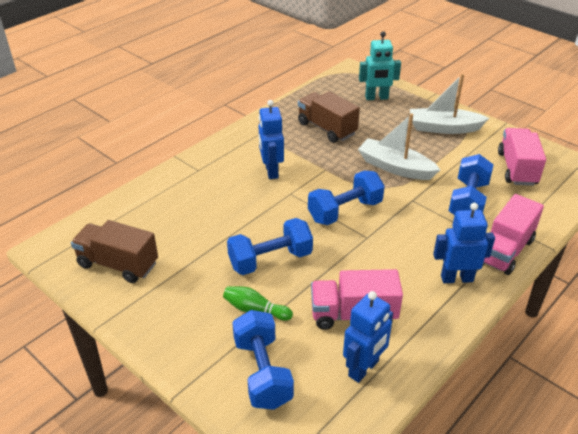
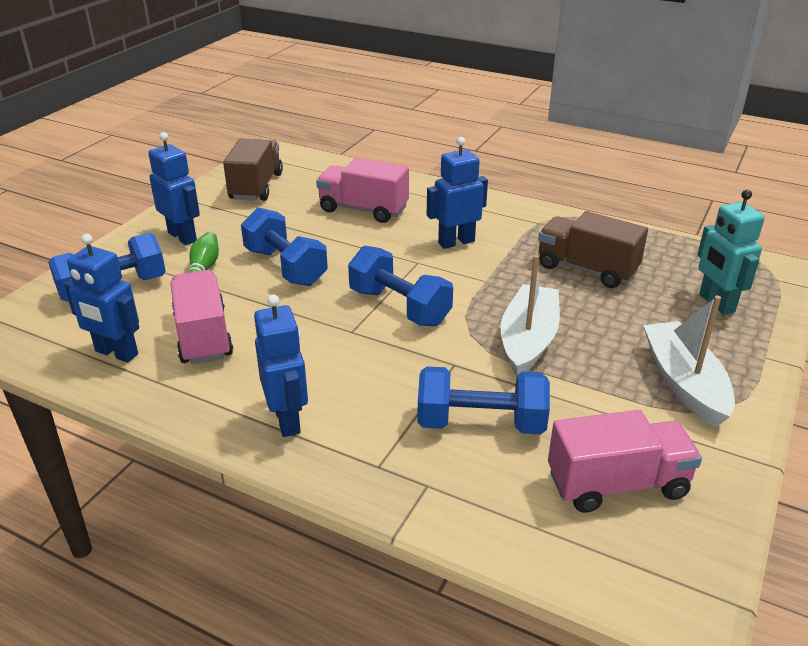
camera: 75 degrees right, 5 degrees down
brown truck [298,91,360,143] -> brown truck turned 90 degrees counterclockwise [538,211,648,288]
pink truck [483,194,544,275] -> pink truck moved to [316,158,409,223]
none -> blue robot [148,132,200,245]

